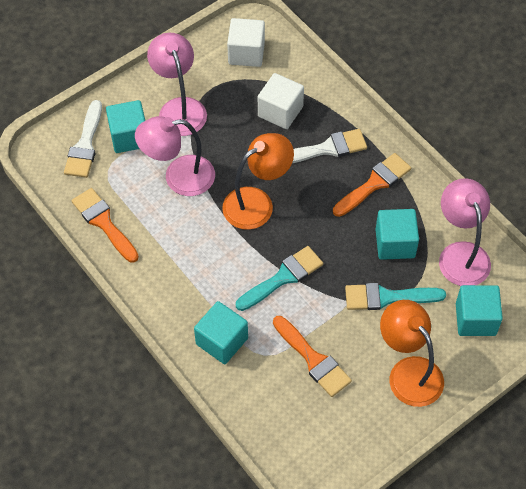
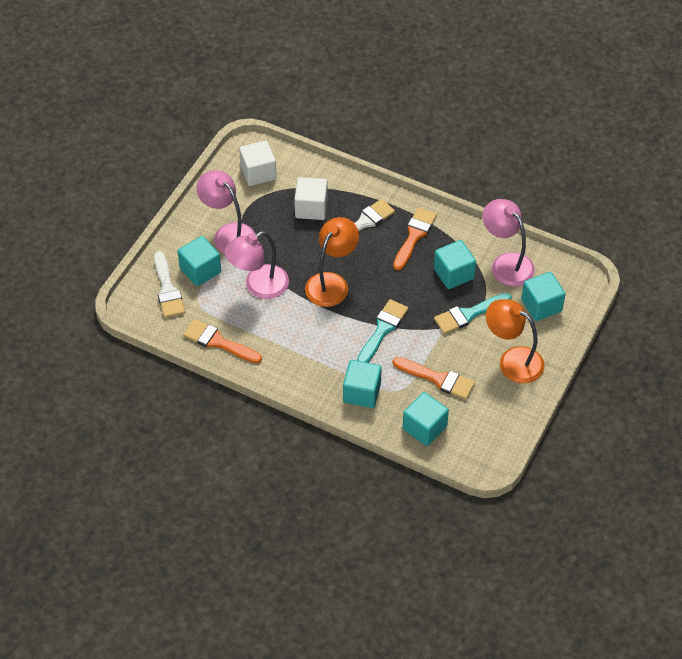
camera: 25 degrees left, 5 degrees down
none -> turquoise cube [402,392,449,446]

